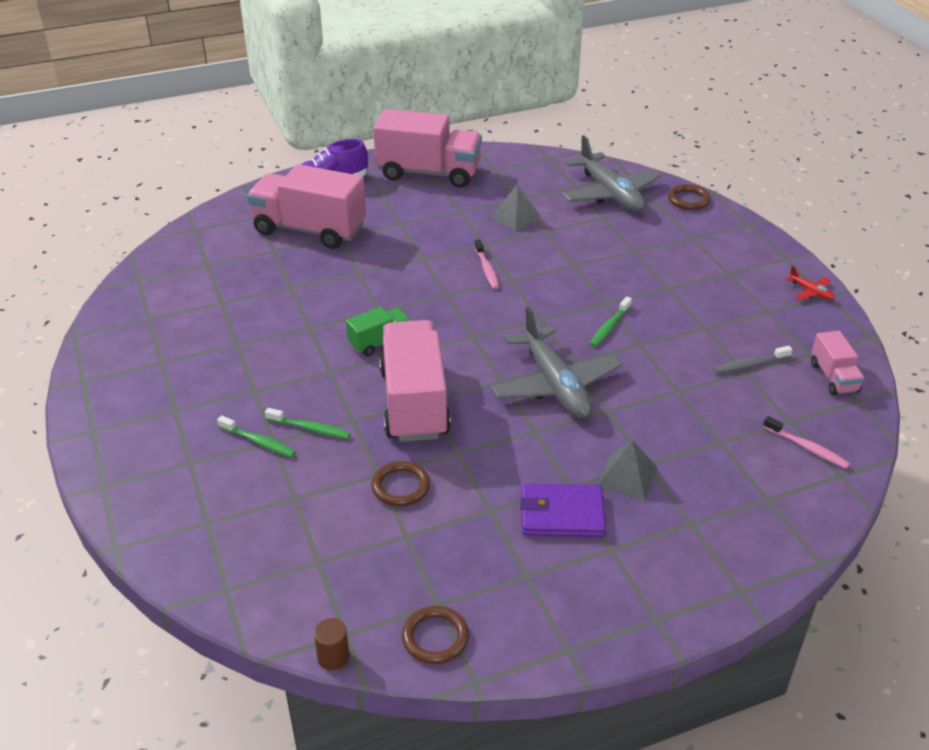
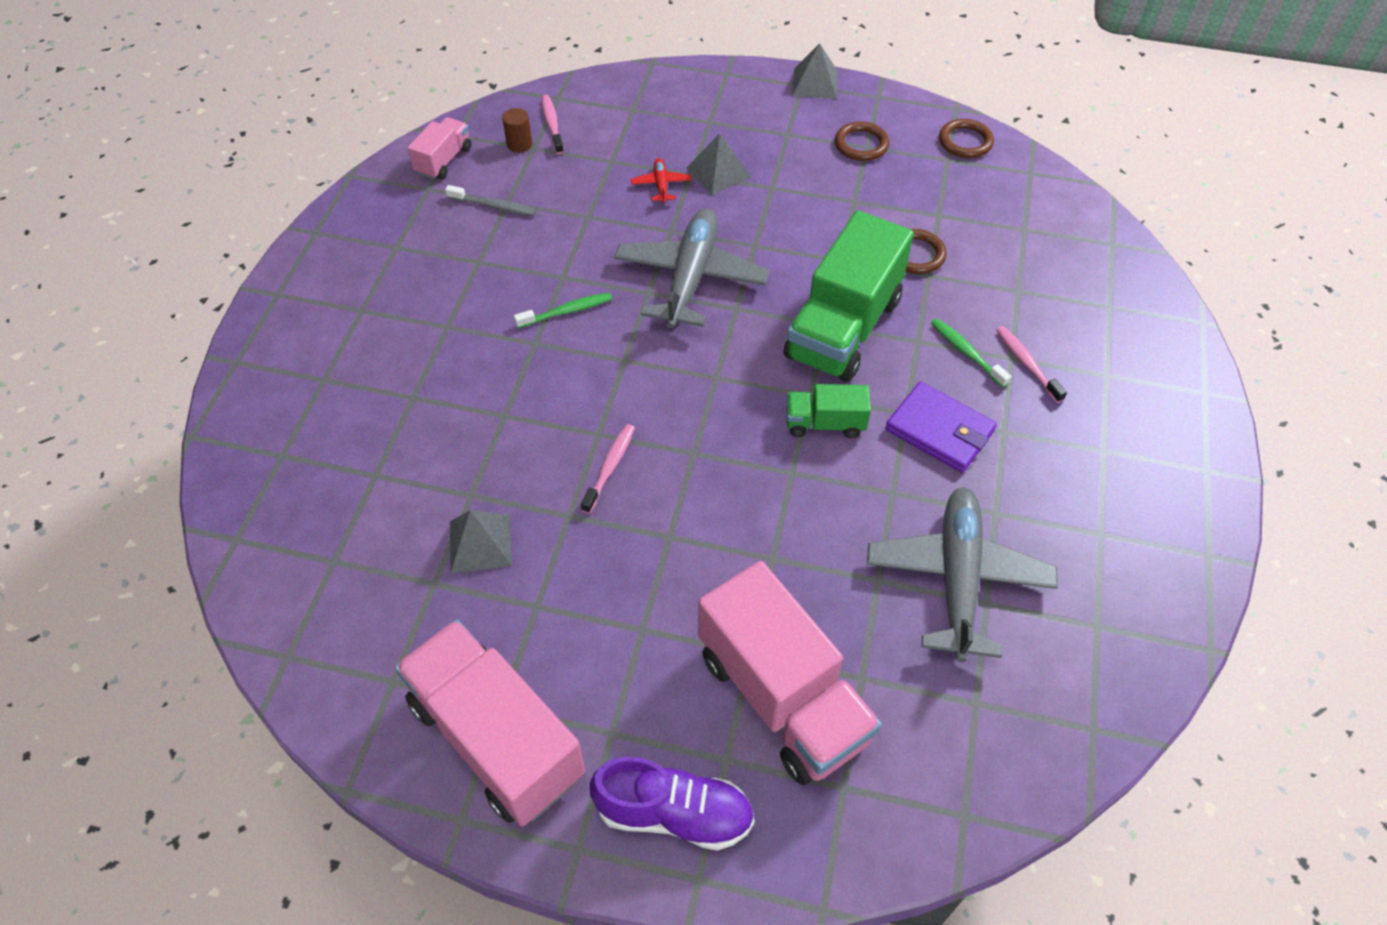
camera: 145 degrees left, 15 degrees up
green toothbrush [217,415,296,457] -> pink toothbrush [996,326,1067,403]
brown cylinder [314,618,350,671] -> brown cylinder moved to [502,108,532,153]
pink truck [379,320,451,442] -> green truck [784,210,914,382]
purple wallet [520,483,606,537] -> purple wallet moved to [885,382,997,473]
grey plane [563,135,661,212] -> grey plane moved to [867,487,1058,662]
brown ring [668,184,711,210] -> brown ring moved to [835,121,889,161]
red plane [785,266,835,300] -> red plane moved to [631,158,691,203]
none -> grey pyramid [792,43,838,99]

